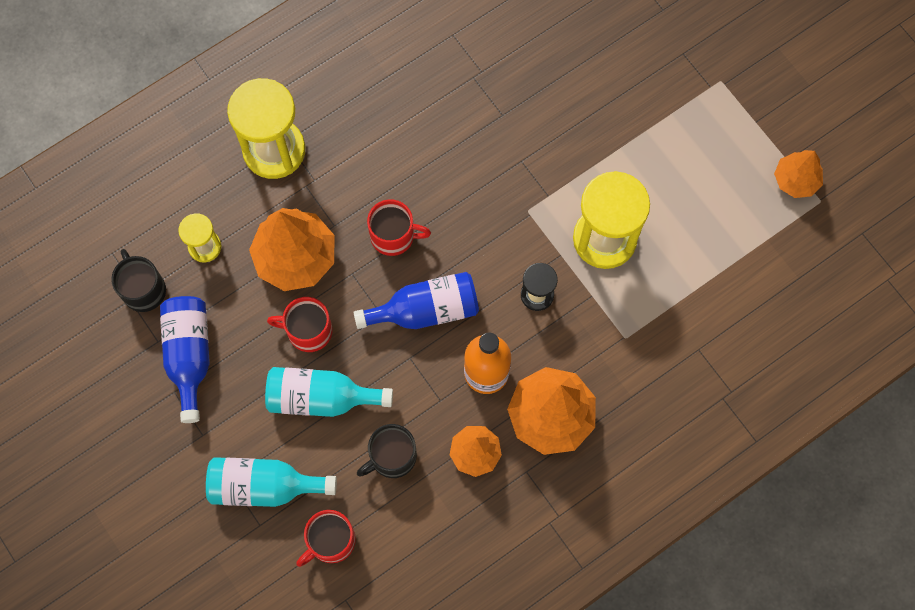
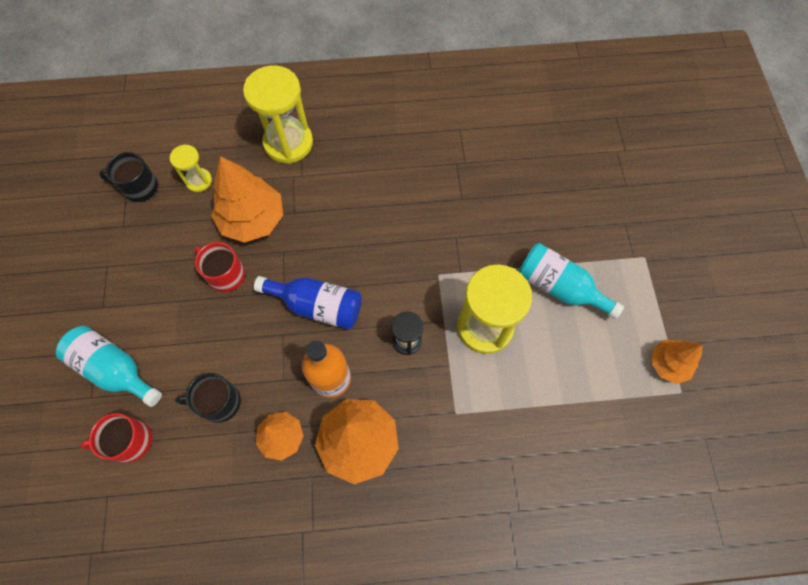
camera: 30 degrees right, 5 degrees down
black mug [111,249,166,312] -> black mug turned 90 degrees counterclockwise [99,152,158,202]
blue bottle [160,296,210,423] -> none
turquoise bottle [265,367,393,417] -> turquoise bottle moved to [518,243,624,319]
red mug [367,199,431,256] -> none

